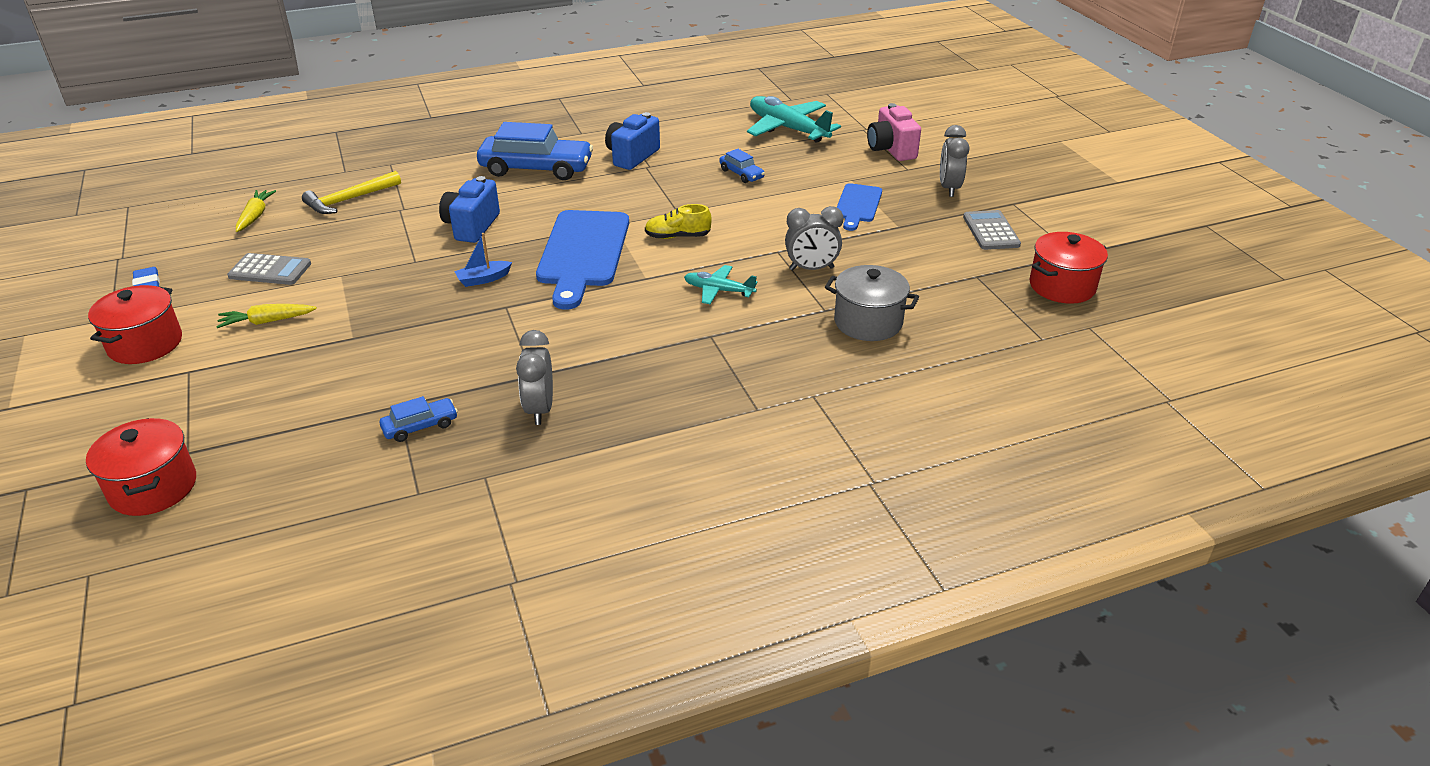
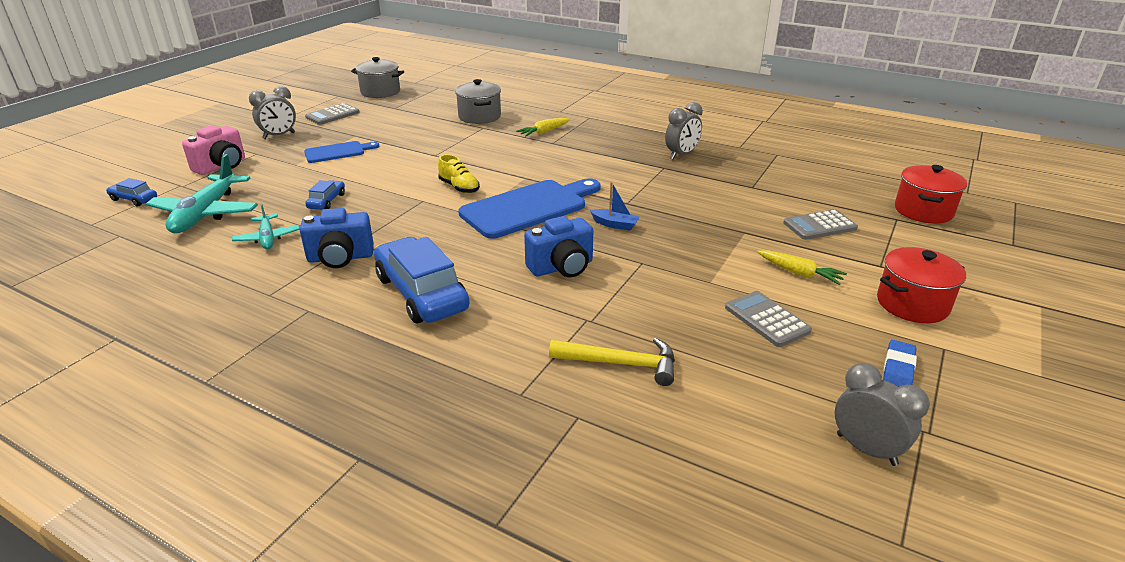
camera: 130 degrees left, 5 degrees down
yellow carrot [236,190,276,232] -> yellow carrot moved to [516,118,570,136]
blue car [380,396,458,442] -> blue car moved to [106,178,157,206]
turquoise plane [684,265,757,304] -> turquoise plane moved to [232,203,300,249]
grey clock [785,206,843,271] -> grey clock moved to [835,363,930,466]
red pot [1030,232,1108,304] -> grey pot [351,57,404,98]
none -> grey calculator [783,209,858,240]

